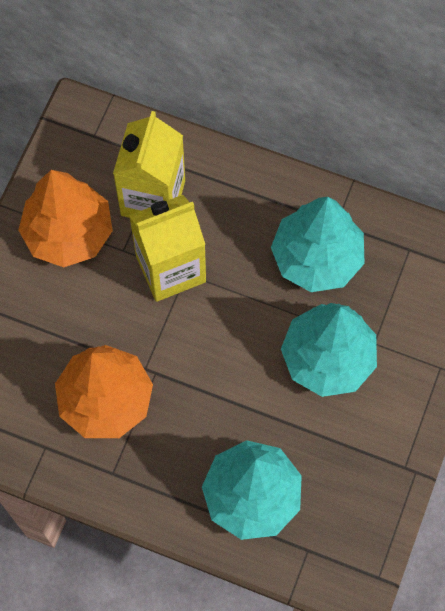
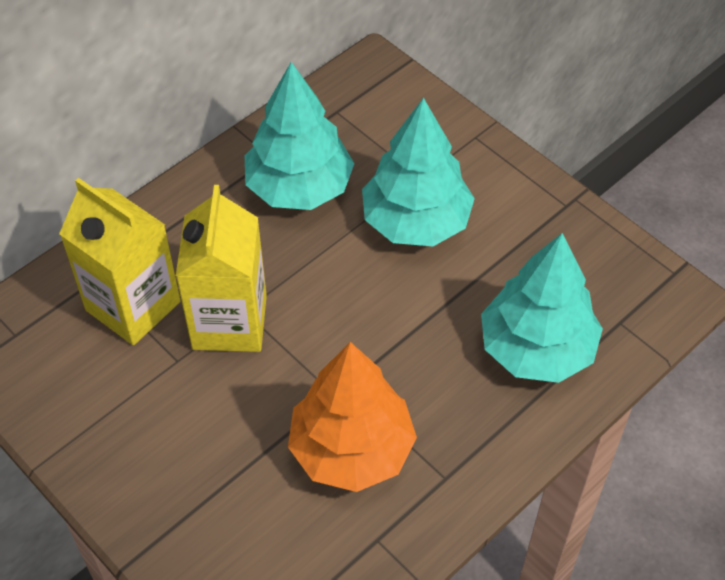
camera: 65 degrees left, 15 degrees down
orange tree [18,170,113,267] -> none

